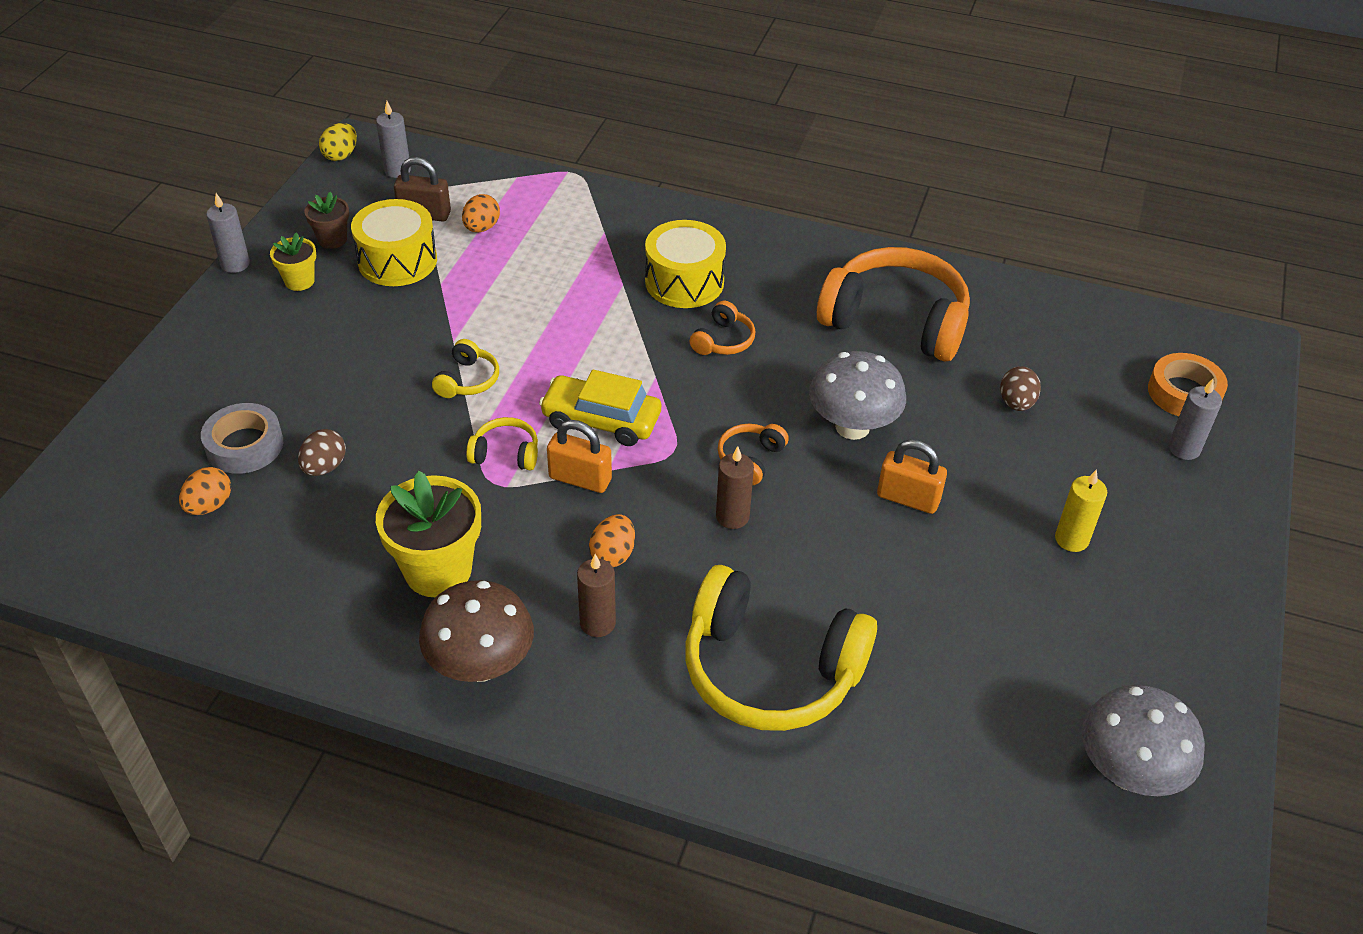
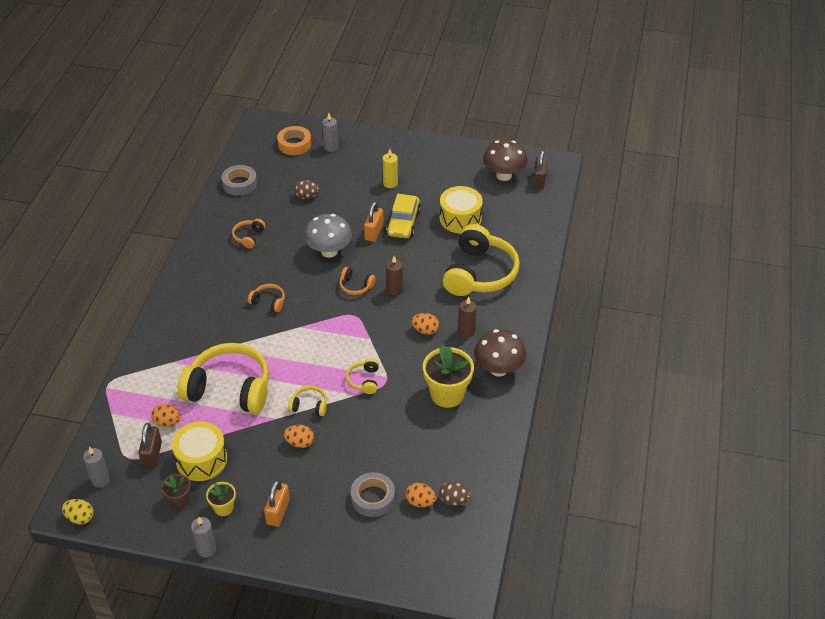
camera: 95 degrees left, 0 degrees up
brown egg [298,429,346,476] -> brown egg moved to [439,482,471,506]
yellow car [539,370,661,446] -> yellow car moved to [386,194,421,238]
orange padlock [547,420,612,493] -> orange padlock moved to [264,480,290,527]
yellow drum [645,220,726,308] -> yellow drum moved to [440,186,483,233]
orange headphones [817,247,970,362] -> orange headphones [232,219,265,249], size x0.43
grey mushroom [1082,685,1205,796] -> brown mushroom [483,140,528,181]
none -> yellow headphones [178,343,269,413]
none -> grey tape [221,165,257,196]
none -> orange egg [284,425,314,448]
none -> brown padlock [533,150,548,189]

